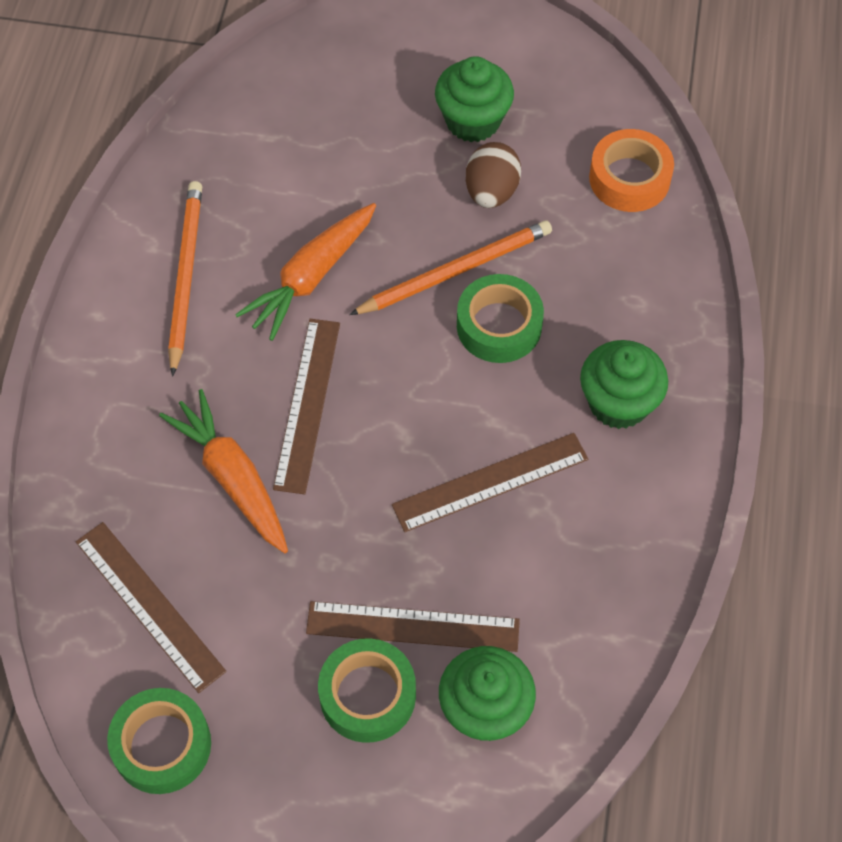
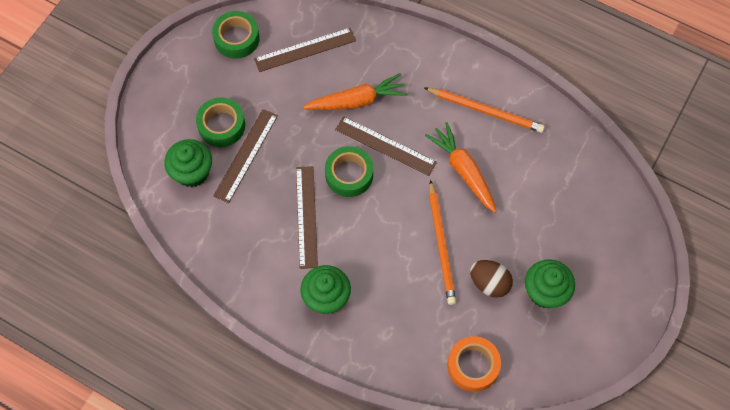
camera: 110 degrees right, 5 degrees up
green tape [457,274,544,363] -> green tape moved to [325,146,373,197]

